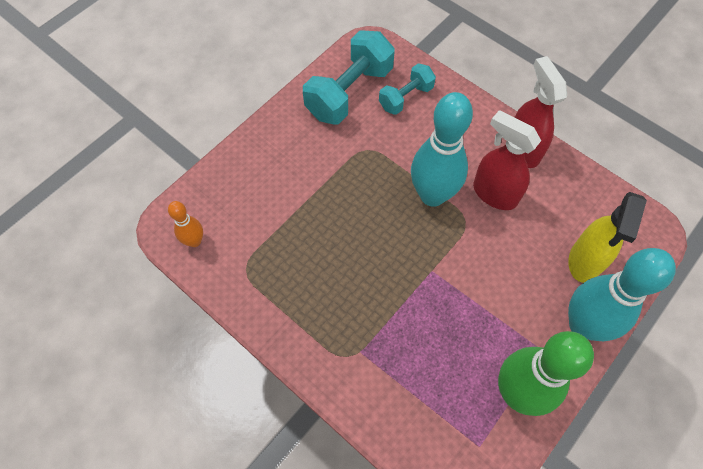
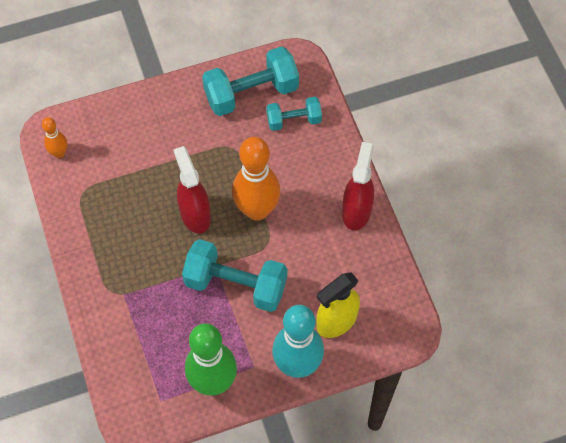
camera: 30 degrees right, 0 degrees up
turquoise bowling pin [411,92,473,207] -> orange bowling pin [232,137,281,221]
red spray bottle [473,110,541,210] -> red spray bottle moved to [173,146,211,233]
none -> turquoise dumbbell [182,239,287,312]

